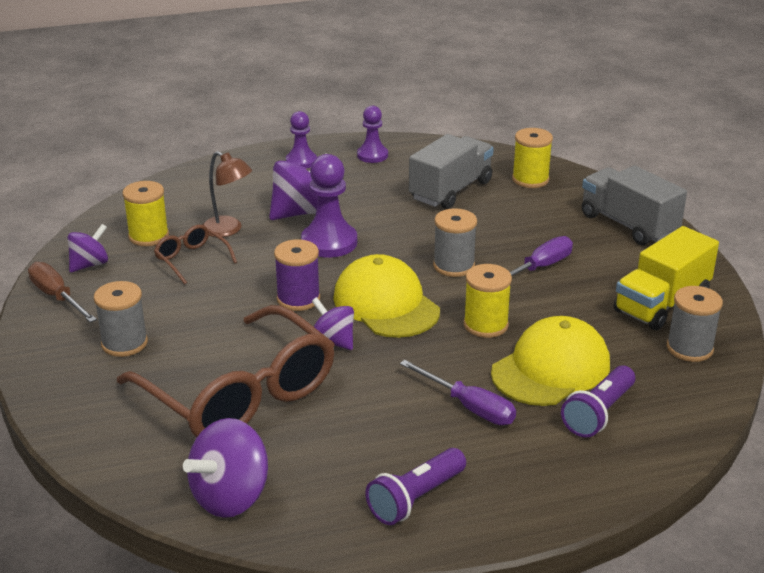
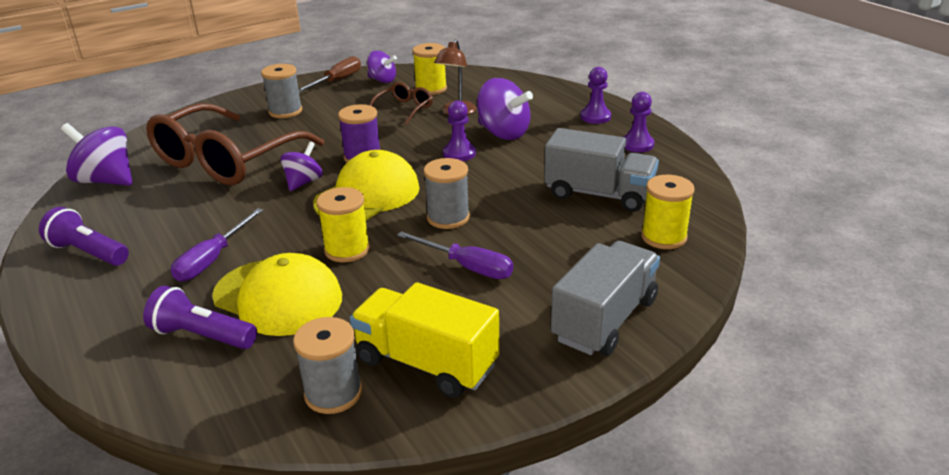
camera: 75 degrees right, 0 degrees up
purple pawn [301,154,357,258] -> purple pawn [443,101,476,161], size x0.63

